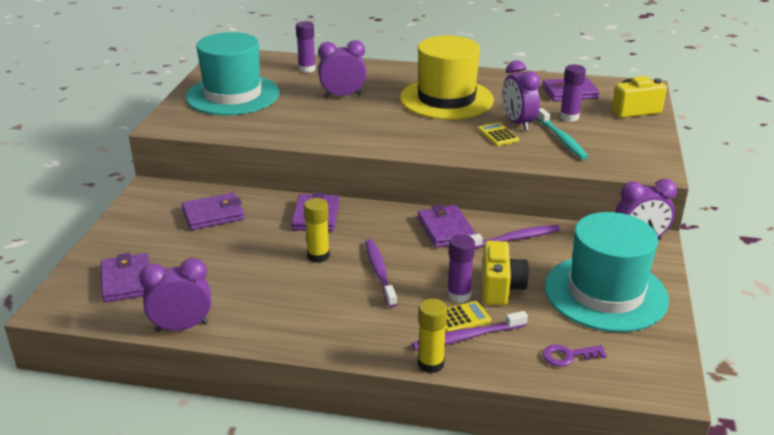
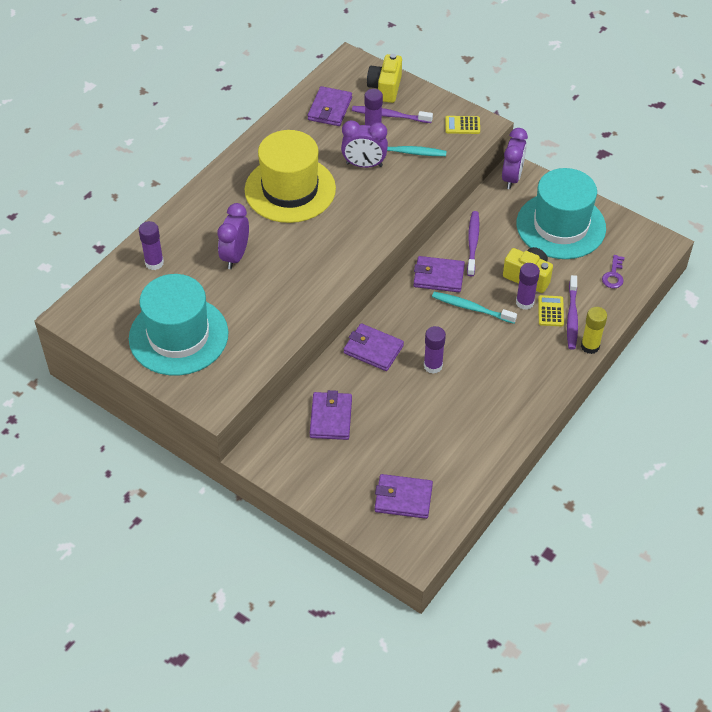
camera: 65 degrees left, 20 degrees up
purple clock [139,258,211,332] -> none
yellow glue stick [304,198,330,263] -> purple glue stick [424,326,446,374]
purple toothbrush [365,239,397,308] -> purple toothbrush moved to [352,106,433,123]
yellow calculator [478,122,519,146] -> yellow calculator moved to [445,116,480,134]
none -> turquoise toothbrush [432,292,517,324]

